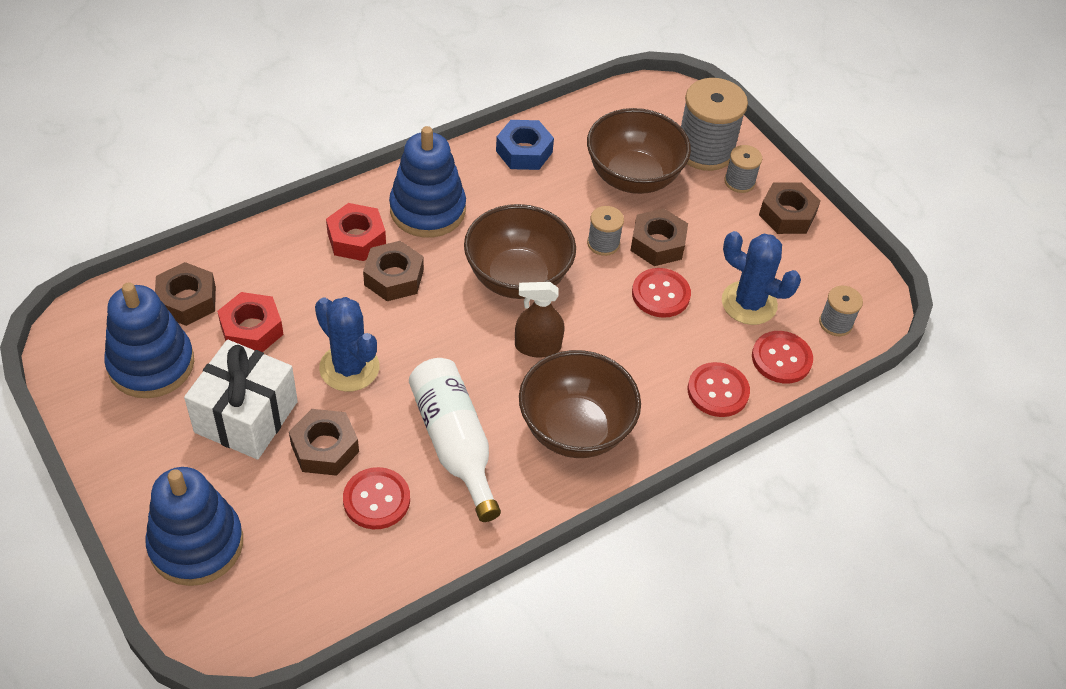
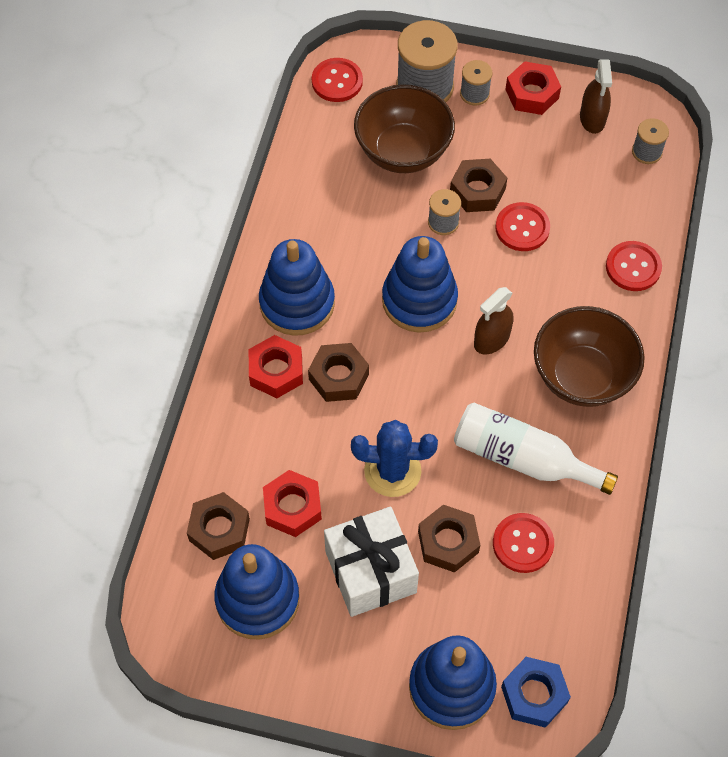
camera: 40 degrees left, 10 degrees up
brown bowl [464,204,576,299] -> blue stacking toy [382,236,458,332]
blue nut [496,120,554,170] -> blue nut moved to [501,657,571,728]
blue cactus [722,231,801,325] -> none
red button [752,331,813,383] -> red button moved to [312,58,363,102]
brown nut [759,182,820,234] -> red nut [505,61,561,115]
none -> brown spray bottle [580,59,612,134]

